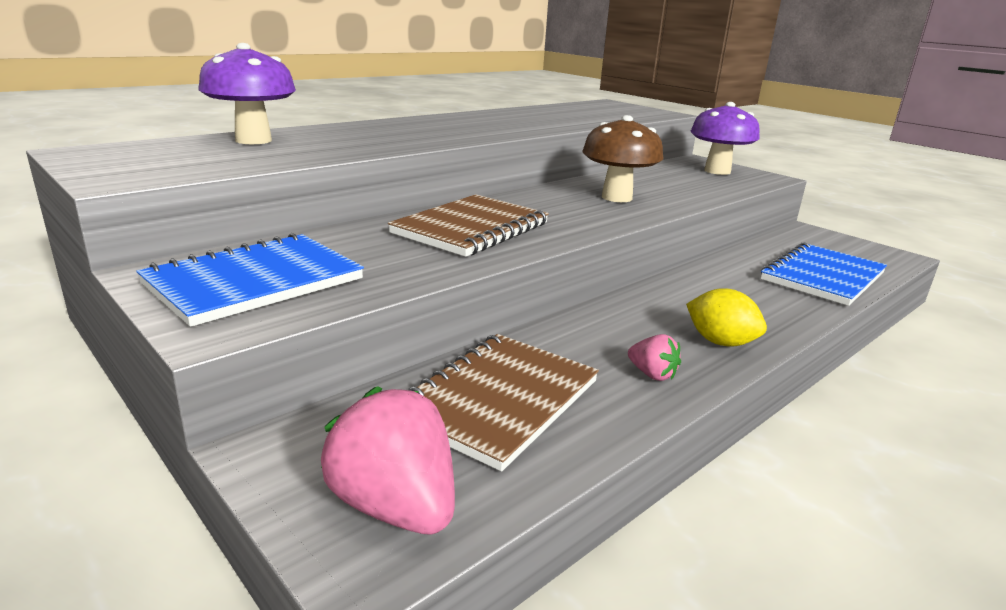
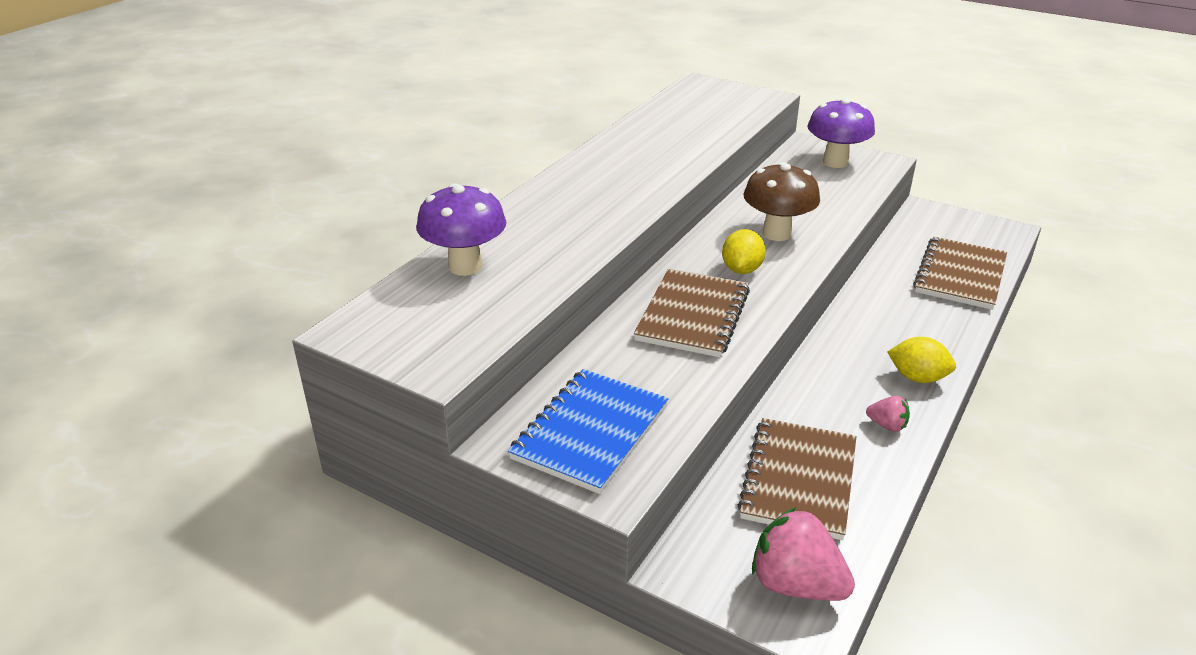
camera: 15 degrees left, 10 degrees up
blue notebook [760,242,887,306] -> brown notebook [913,236,1007,310]
none -> yellow lemon [722,229,766,274]

